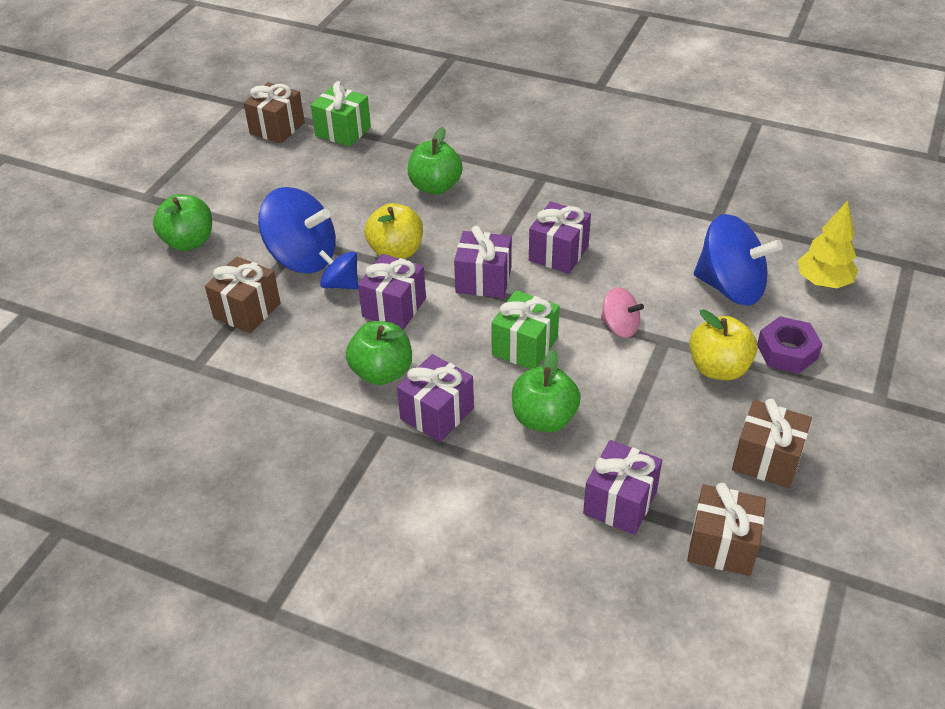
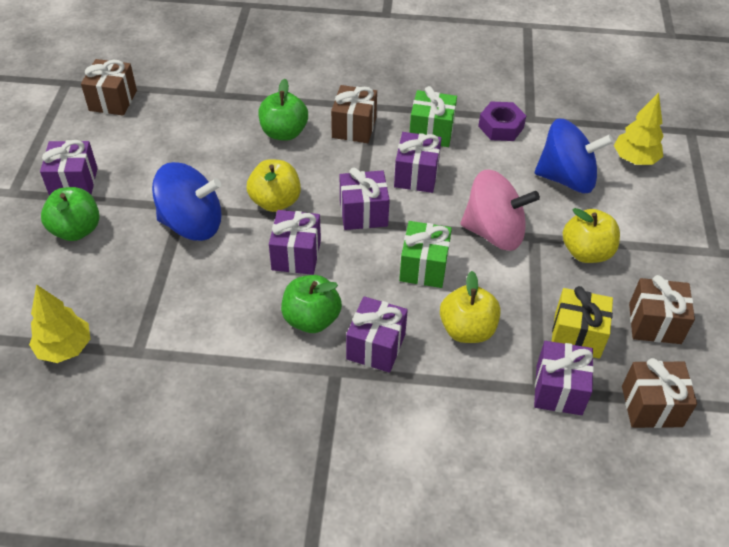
camera: 20 degrees left, 5 degrees up
brown gift [205,256,280,333] -> brown gift moved to [331,85,377,143]
green gift [311,81,371,147] -> green gift moved to [409,86,457,147]
blue spinning top [319,250,358,289] -> none
green apple [512,349,581,432] -> yellow apple [440,271,501,343]
pink spinning top [601,287,644,338] -> pink spinning top [461,169,540,251], size x1.88
purple nut [757,316,823,374] -> purple nut moved to [478,102,526,141]
none -> yellow tree [29,284,90,363]
none -> purple gift [40,140,98,196]
none -> yellow gift [551,286,613,359]

